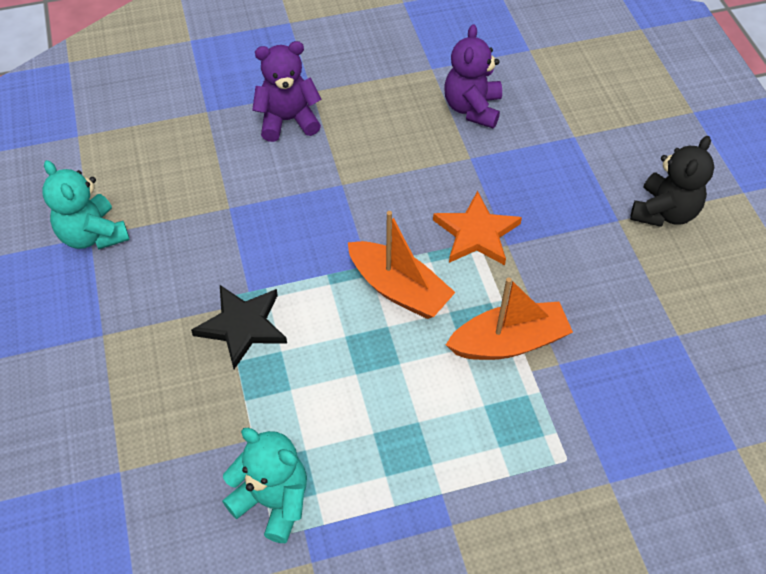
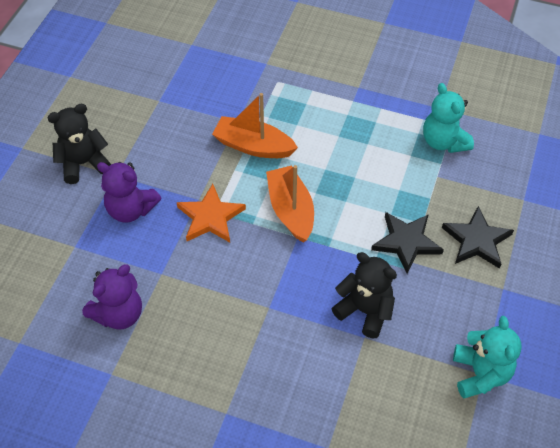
camera: 145 degrees left, 0 degrees up
purple teddy bear [252,41,322,142] -> purple teddy bear moved to [97,162,161,223]
none -> black teddy bear [331,252,397,338]
none -> black star [442,206,514,269]

